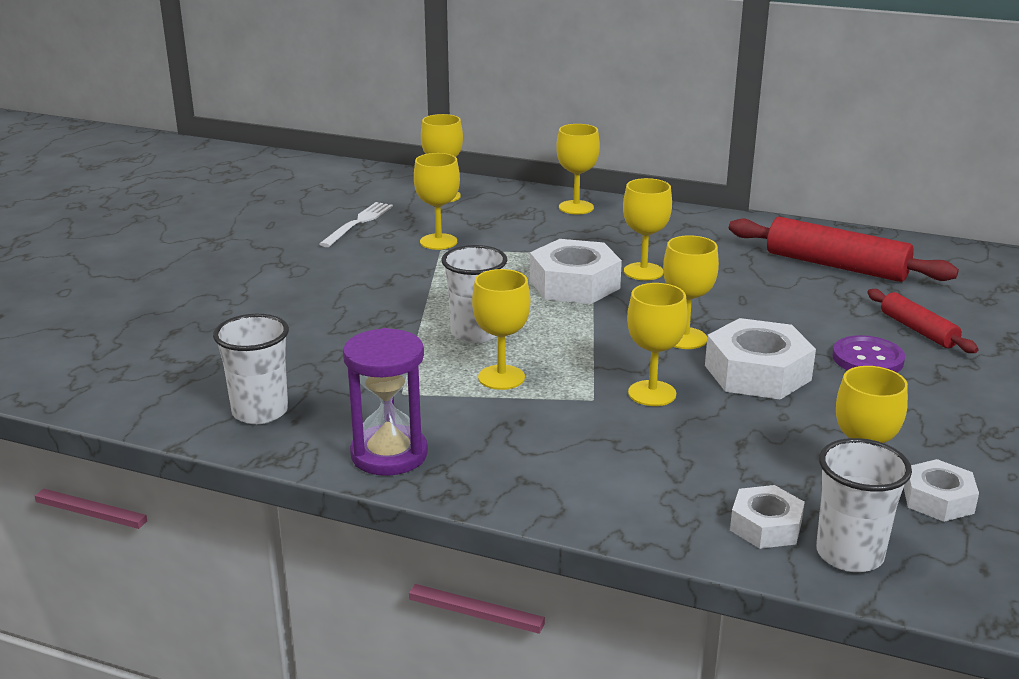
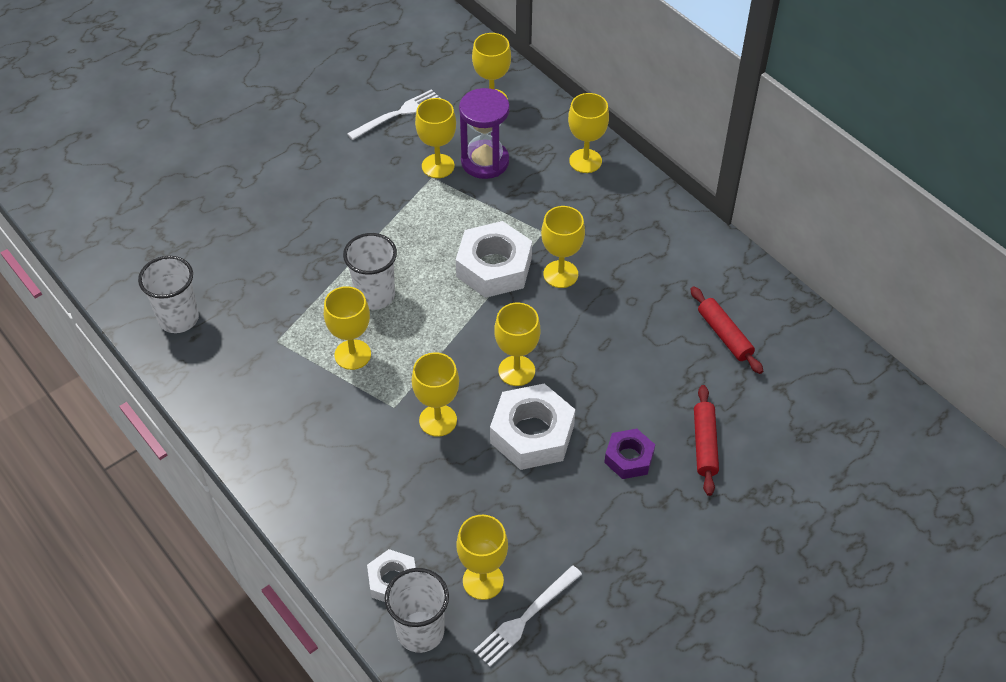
camera: 30 degrees right, 25 degrees up
purple hourglass [343,328,428,476] -> purple hourglass moved to [459,88,510,179]
red rolling pin [729,217,959,282] -> red rolling pin [690,286,763,374], size x0.57
purple button [832,335,905,373] -> purple nut [604,429,655,479]
white nut [904,459,979,522] -> white fork [474,565,582,667]

